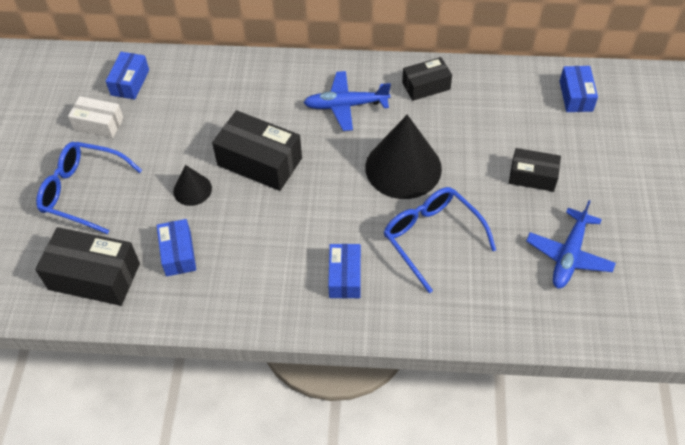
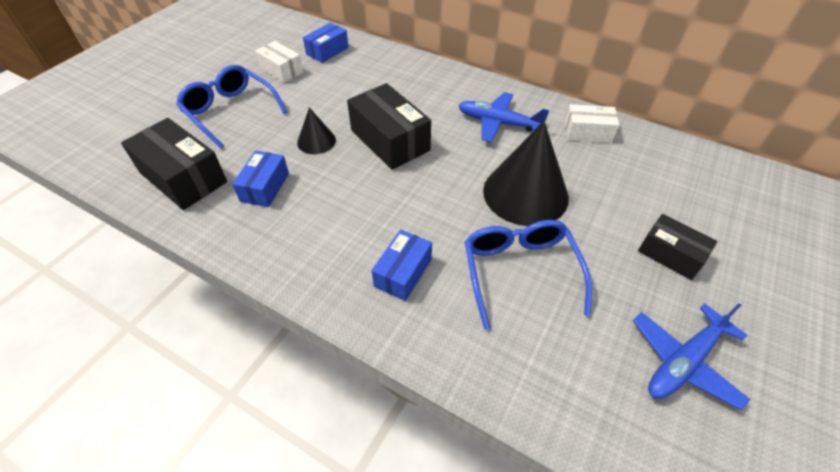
camera: 25 degrees right, 5 degrees down
black box [402,57,452,101] -> white box [565,104,619,143]
blue box [559,66,598,112] -> none

